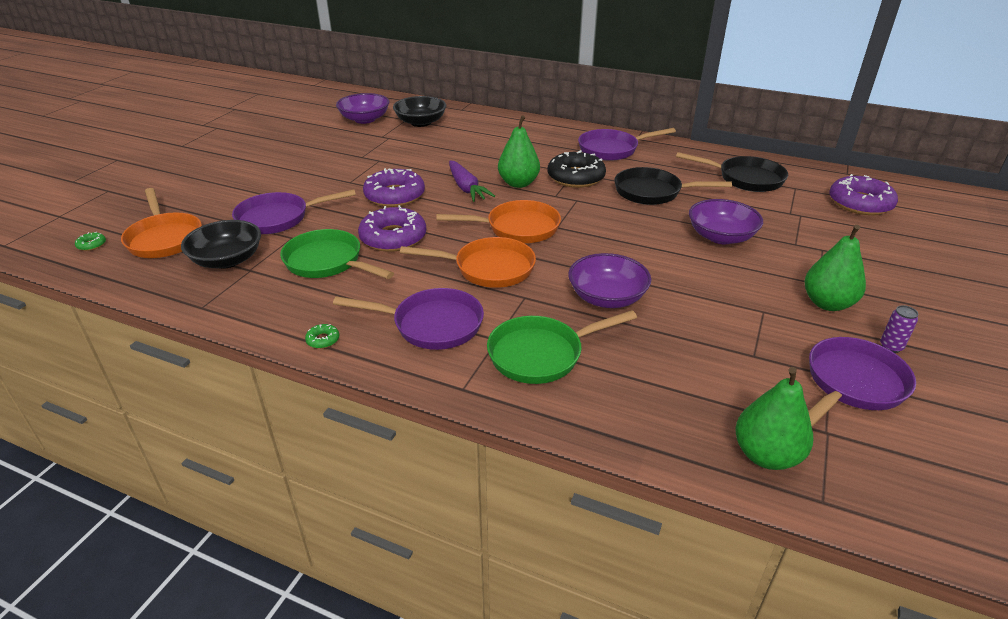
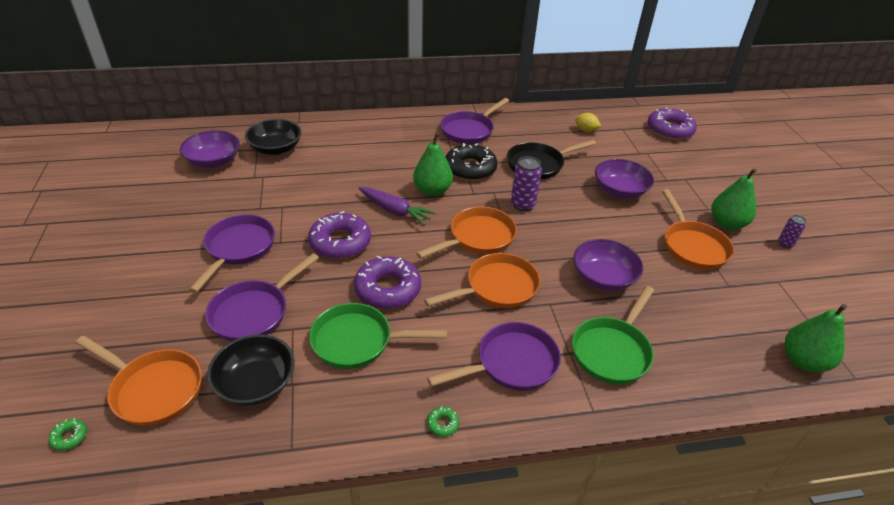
camera: 35 degrees left, 5 degrees up
black pan [676,152,788,192] -> yellow lemon [575,113,601,132]
purple pan [808,337,916,427] -> purple pan moved to [189,214,275,293]
none -> purple can [511,156,542,211]
none -> orange pan [662,189,734,270]

